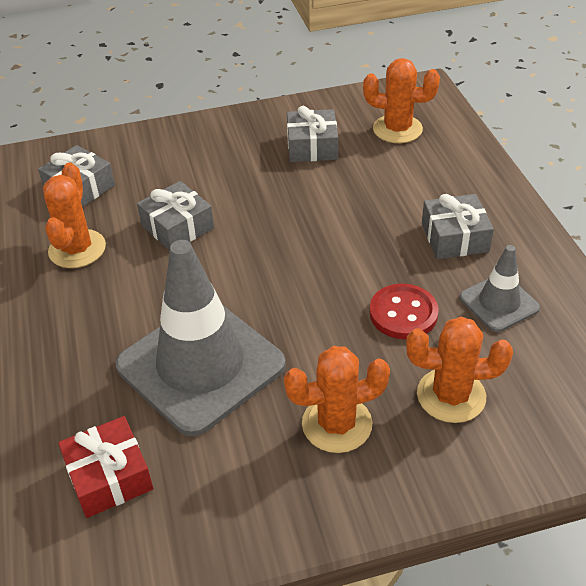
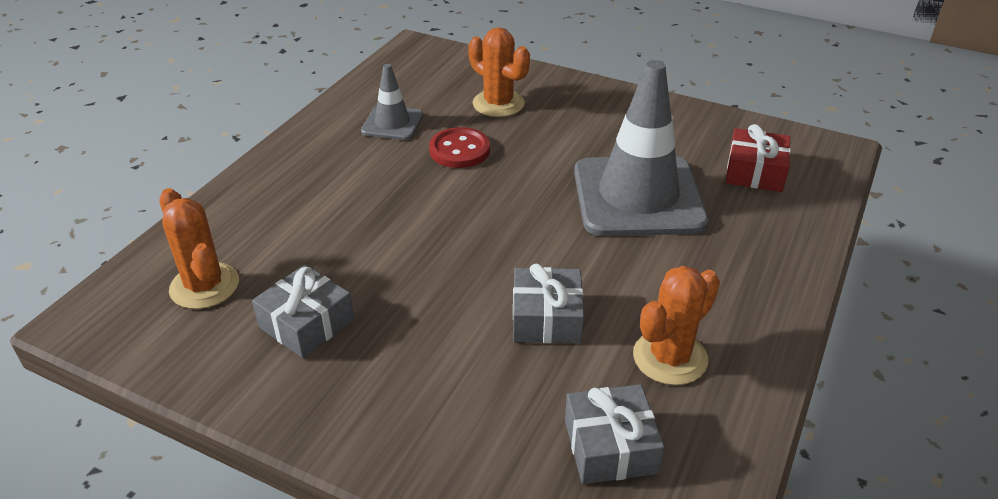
camera: 140 degrees left, 5 degrees down
orange cactus [284,346,390,453] -> none
grey gift [422,194,494,259] -> none

